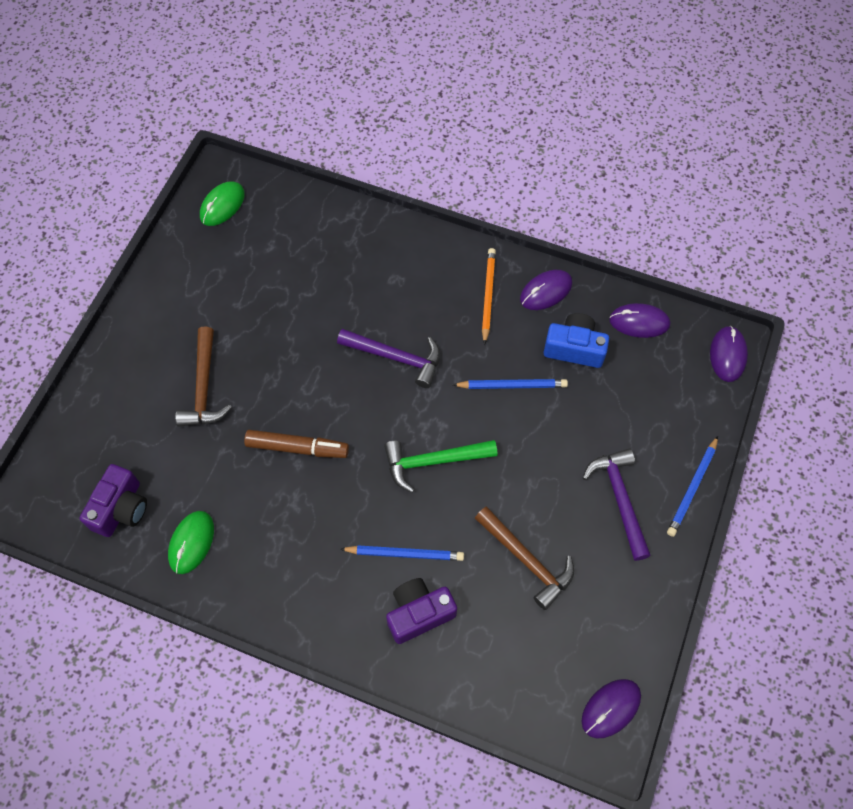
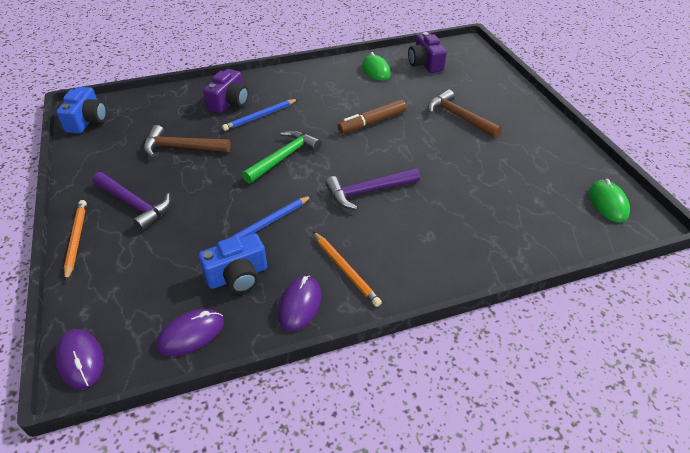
camera: 140 degrees right, 20 degrees down
purple mouse [582,679,641,738] -> blue camera [56,87,107,133]
blue pencil [667,436,718,537] -> orange pencil [64,200,87,282]

